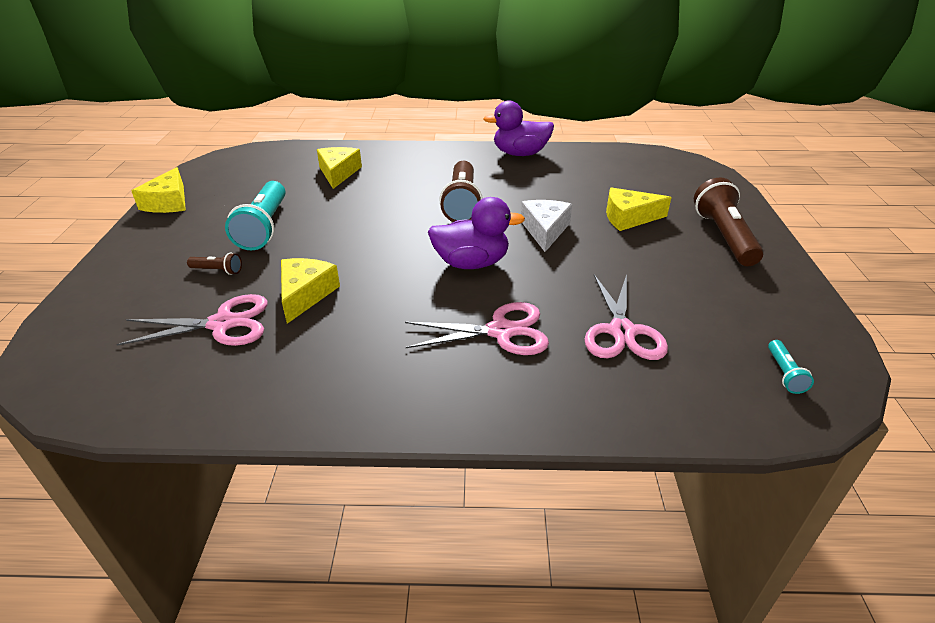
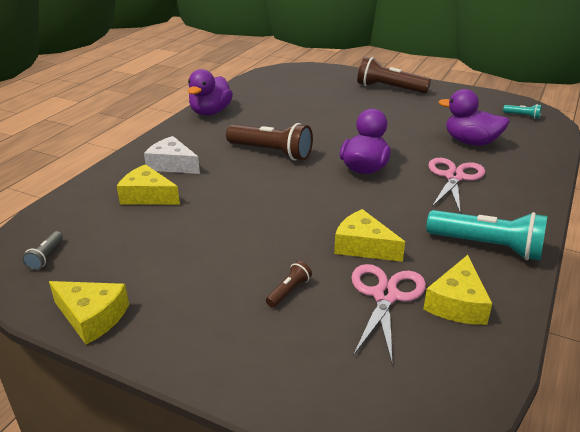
camera: 65 degrees left, 5 degrees down
turquoise flashlight [225,181,285,251] -> turquoise flashlight moved to [426,210,547,261]
white cheese [521,200,572,252] -> white cheese moved to [144,136,200,174]
pink scissors [585,274,668,360] -> purple duck [439,89,510,146]
yellow cheese [606,187,672,231] -> yellow cheese moved to [423,255,493,325]
none -> grey flashlight [22,231,63,270]

